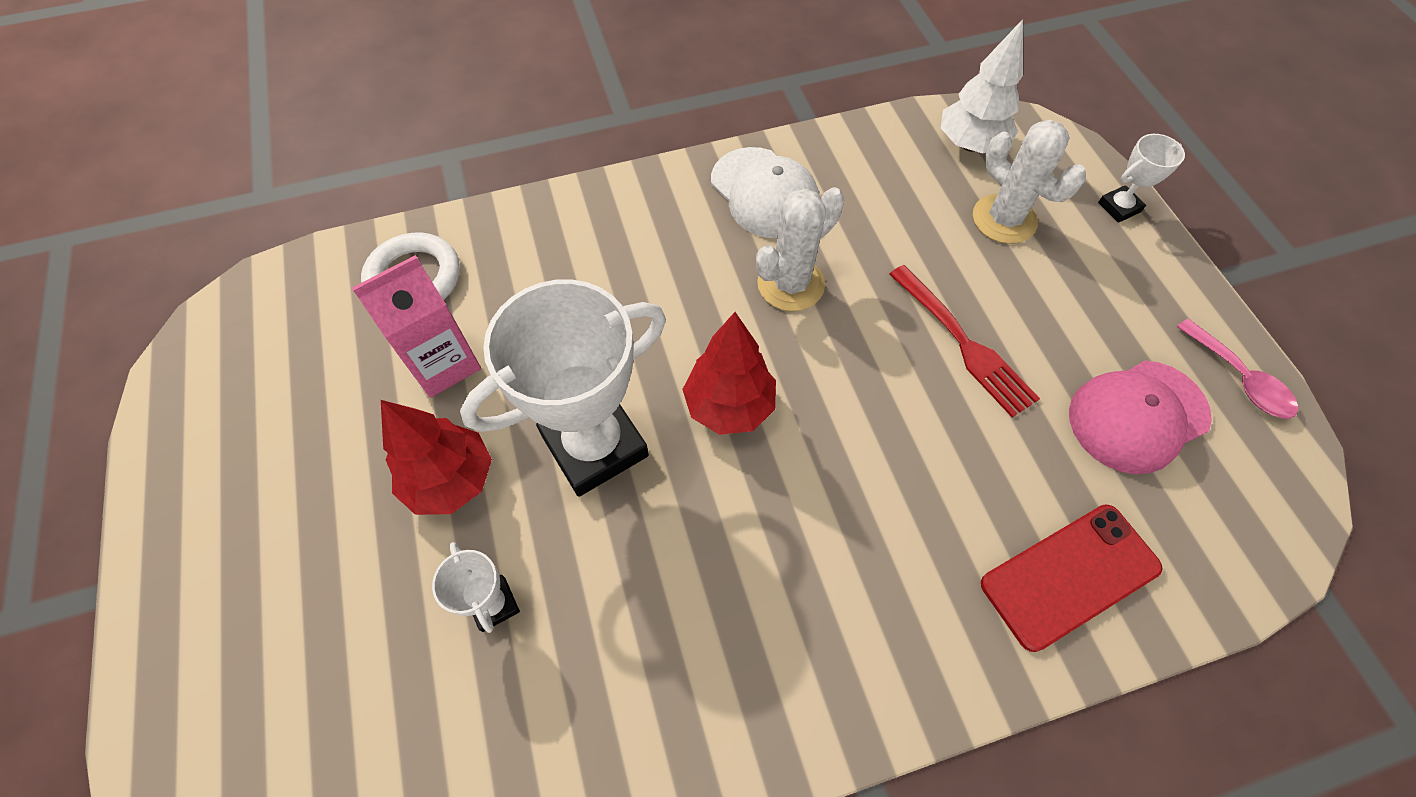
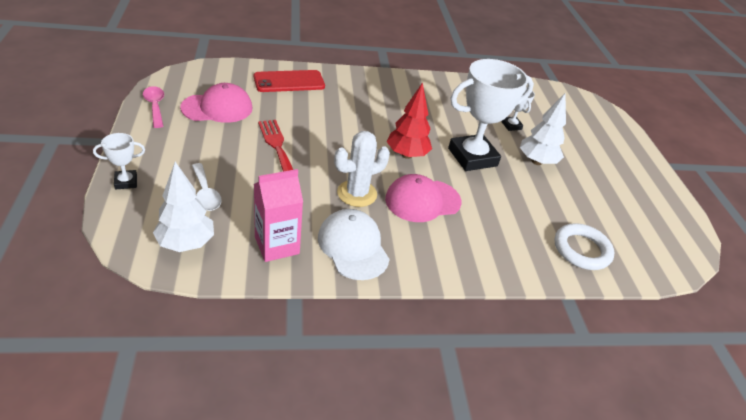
camera: 175 degrees left, 20 degrees down
pink carton [352,255,481,398] -> pink carton moved to [254,169,303,262]
red tree [381,400,492,515] -> white tree [520,94,566,165]
white cactus [973,120,1086,244] -> white spoon [192,163,222,211]
none -> pink cap [385,174,461,222]

